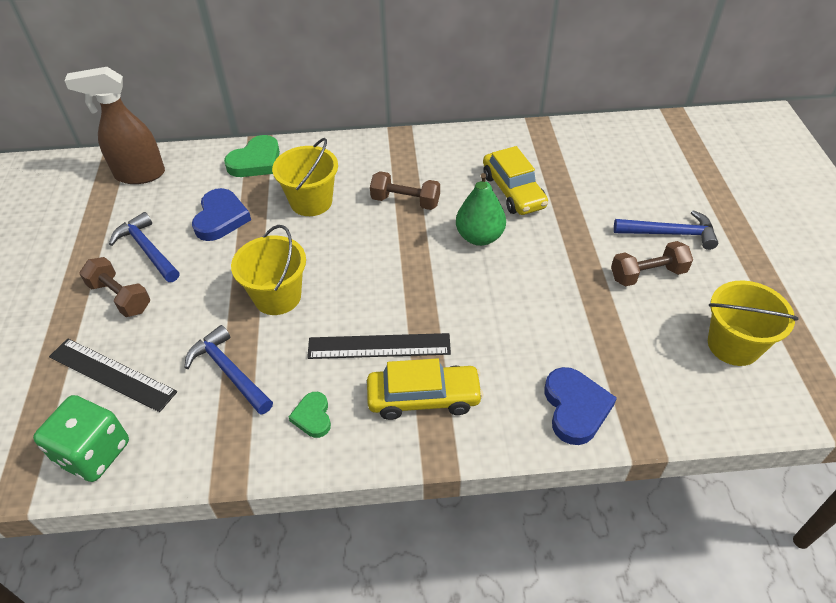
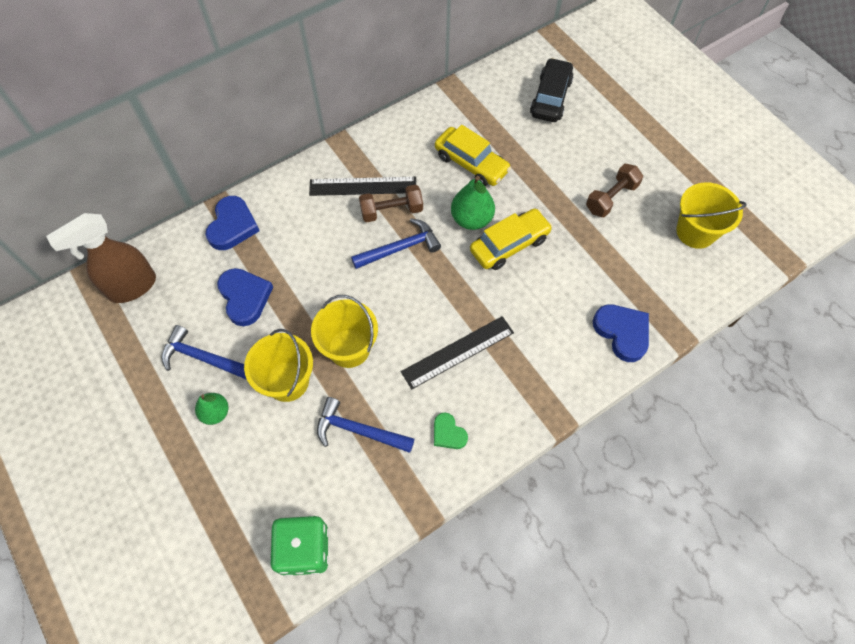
camera: 30 degrees left, 15 degrees up
black ruler [49,338,177,412] -> black ruler moved to [309,177,416,196]
brown dumbbell [79,257,150,317] -> green pear [195,393,229,425]
green heart [224,135,280,177] -> blue heart [205,196,259,250]
yellow bucket [272,138,338,216] -> yellow bucket moved to [244,329,313,402]
yellow car [367,358,483,420] -> yellow car moved to [470,208,553,270]
blue hammer [614,210,718,250] -> blue hammer moved to [351,218,441,269]
none -> black car [530,58,573,122]

